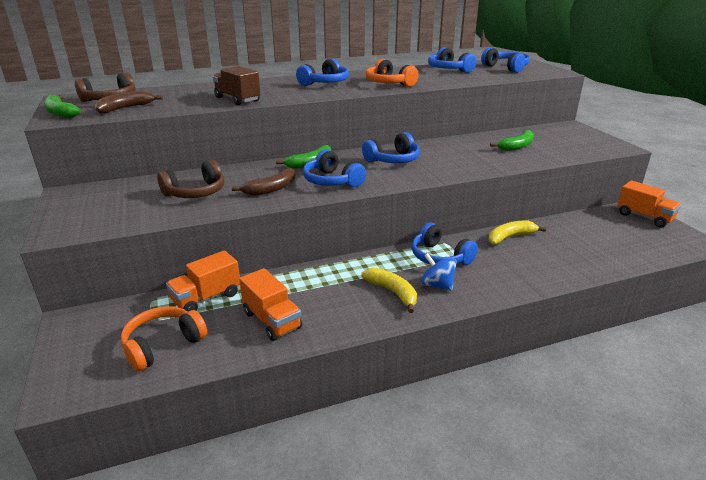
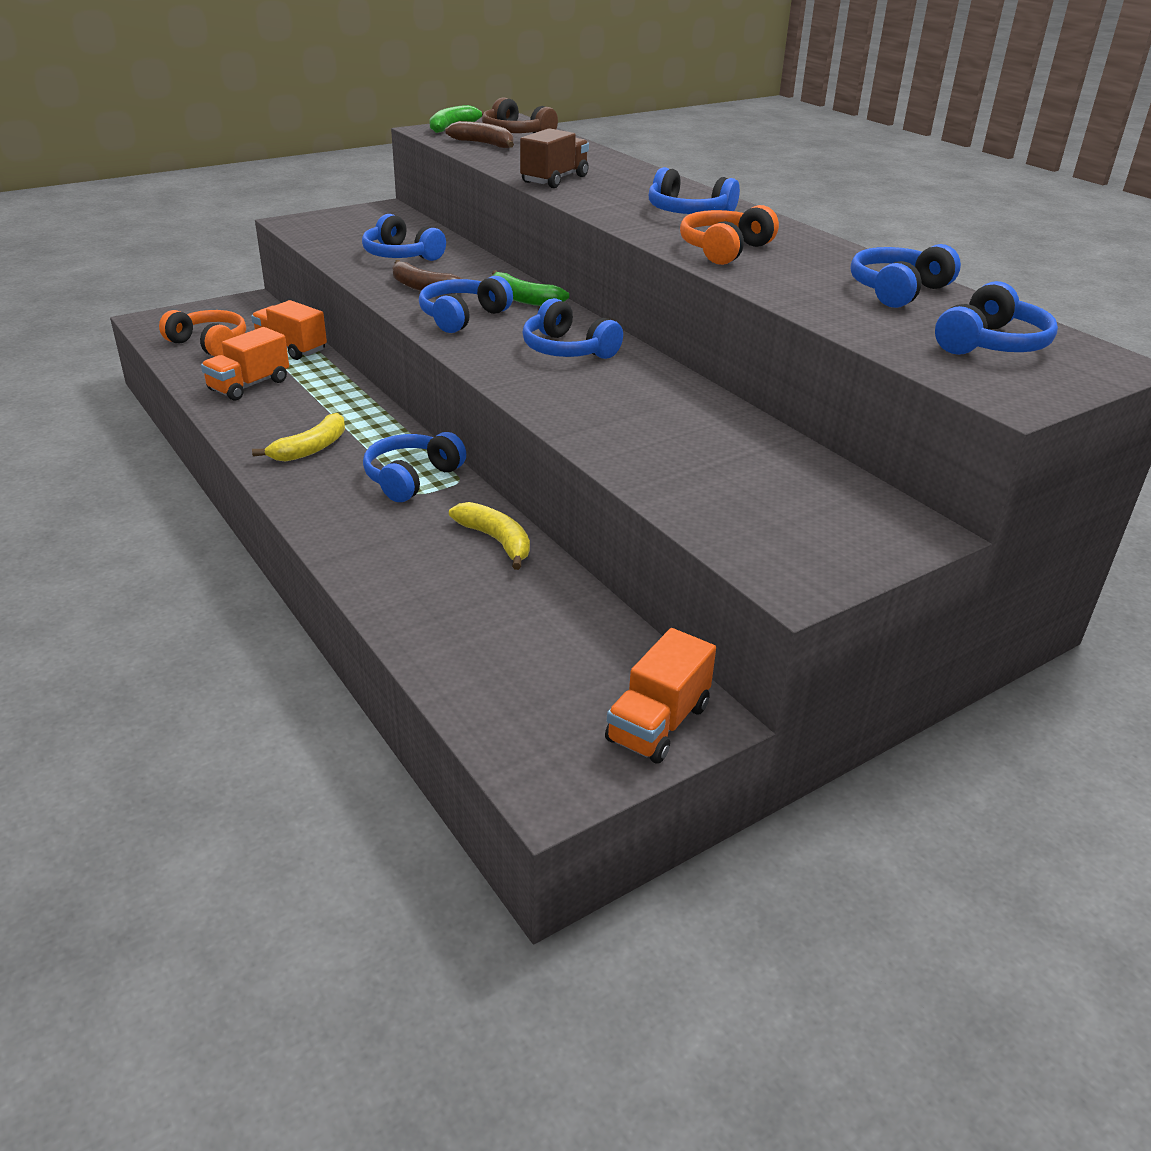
camera: 75 degrees right, 5 degrees up
brown headphones [157,160,224,198] -> blue headphones [362,214,446,261]
blue spinning top [421,253,457,291] -> none
green banana [490,130,534,151] -> none

